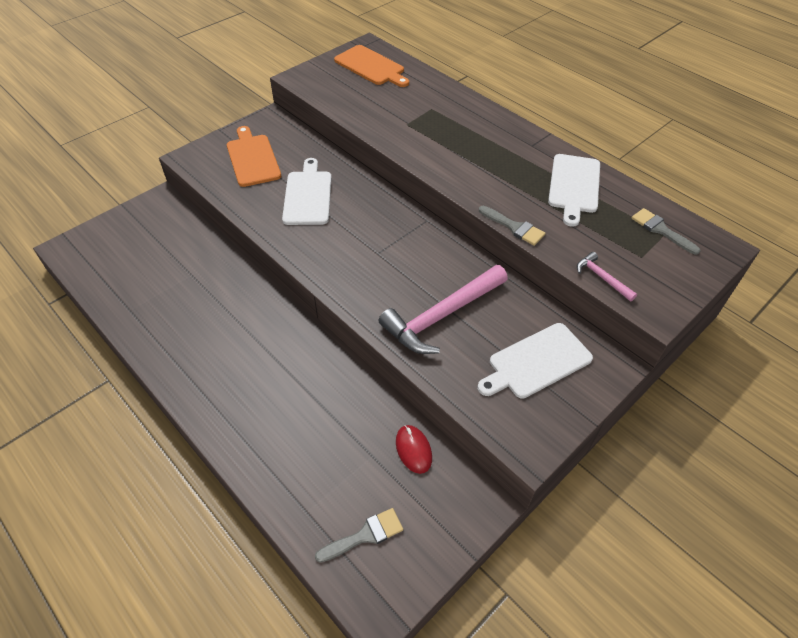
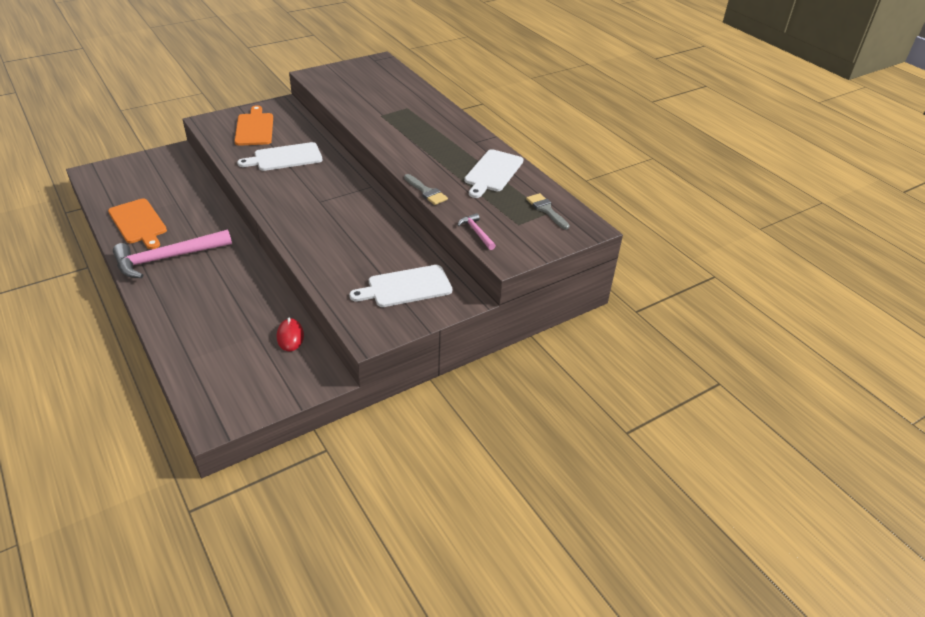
camera: 10 degrees right, 10 degrees down
white cutting board [282,158,332,225] -> white cutting board turned 120 degrees counterclockwise [237,142,323,171]
grey brush [315,508,403,562] -> none
orange cutting board [334,45,409,87] -> orange cutting board moved to [108,199,167,249]
pink hammer [378,265,508,354] -> pink hammer moved to [113,230,232,278]

